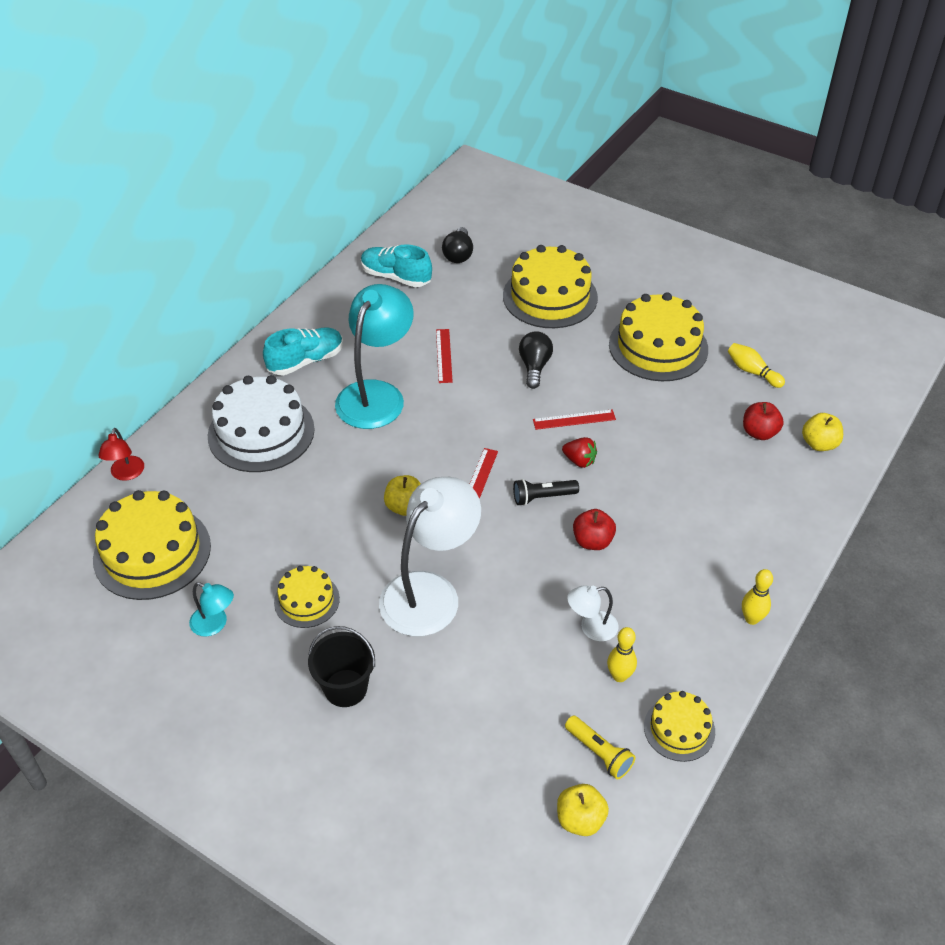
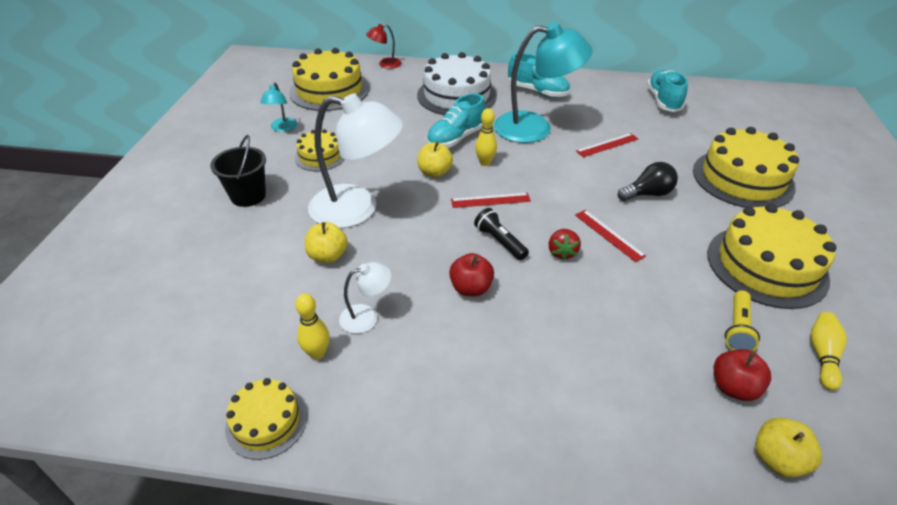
camera: 65 degrees right, 5 degrees down
black light bulb [442,227,473,263] -> none
yellow apple [557,784,609,836] -> yellow apple moved to [305,222,348,263]
yellow flashlight [565,716,635,780] -> yellow flashlight moved to [725,290,760,351]
white lamp [567,585,619,642] -> white lamp turned 105 degrees clockwise [339,262,391,334]
yellow bowling pin [742,569,773,625] -> yellow bowling pin moved to [475,108,497,166]
none -> turquoise shoe [427,93,486,148]

